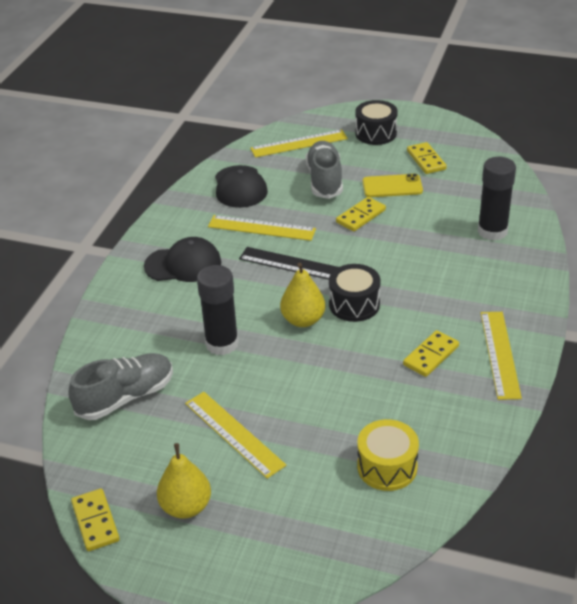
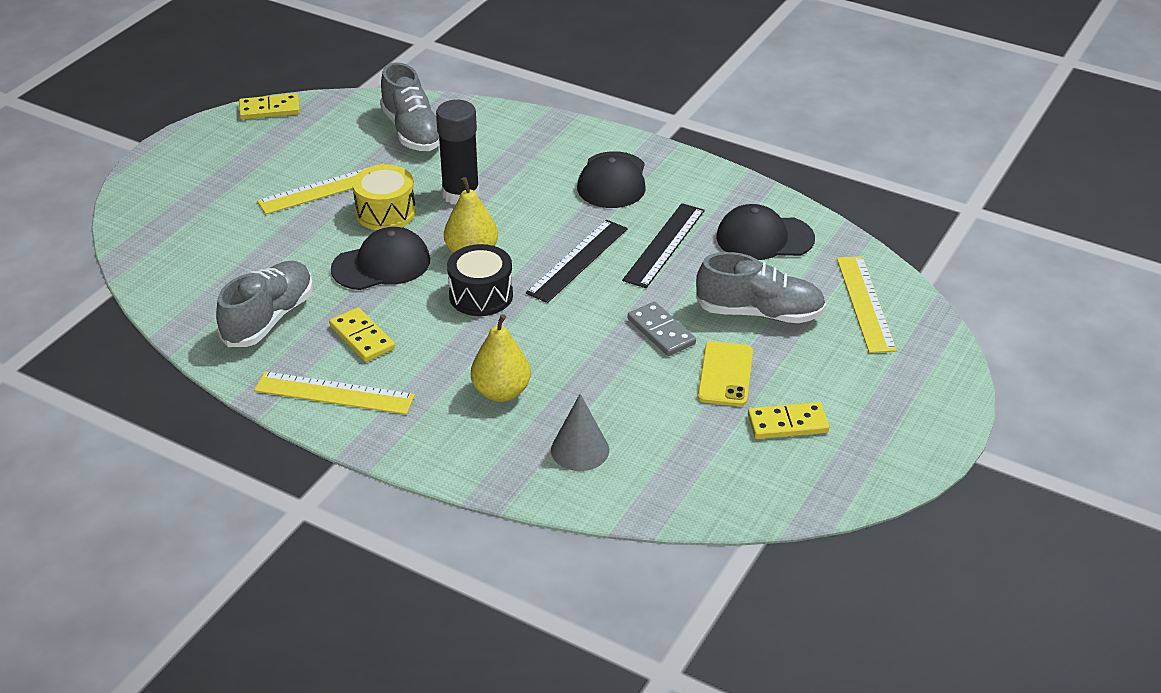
camera: 100 degrees right, 0 degrees up
yellow pear [157,443,211,519] -> yellow pear moved to [471,314,531,402]
yellow ruler [208,215,316,241] -> black ruler [622,203,705,288]
yellow domino [336,197,386,231] -> grey domino [628,302,696,356]
black drum [355,100,398,145] -> none
yellow drum [357,419,419,491] -> yellow drum moved to [352,164,416,230]
black glue stick [478,157,516,241] -> grey cone [551,394,609,471]
none -> grey shoe [216,261,313,347]
none -> black cap [331,227,430,290]

